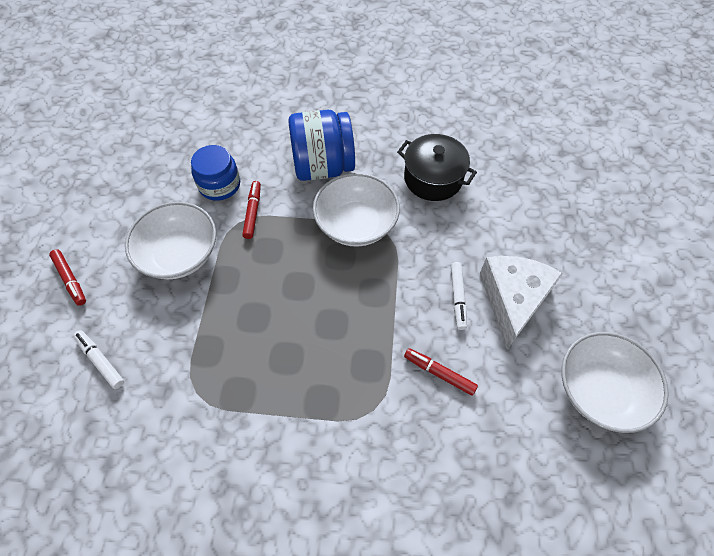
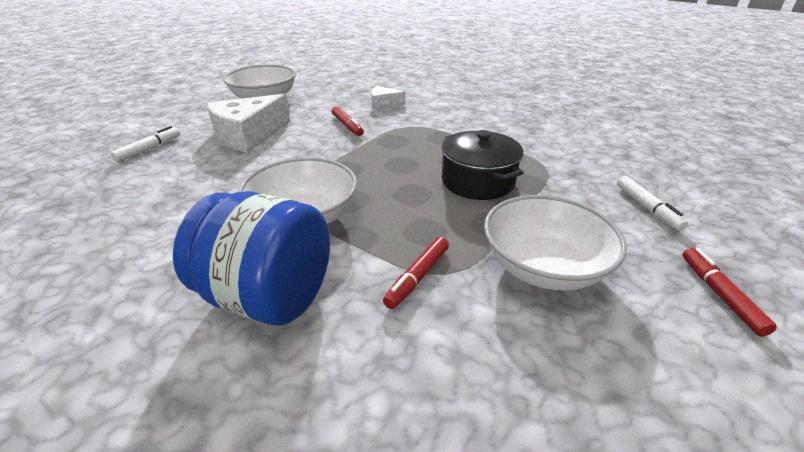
camera: 150 degrees left, 25 degrees down
blue jar [191,145,240,201] -> none
black pot [397,134,477,201] -> black pot moved to [441,130,524,200]
white marker [451,262,467,330] -> white marker moved to [111,126,180,162]
none -> white cheese [371,86,406,109]

